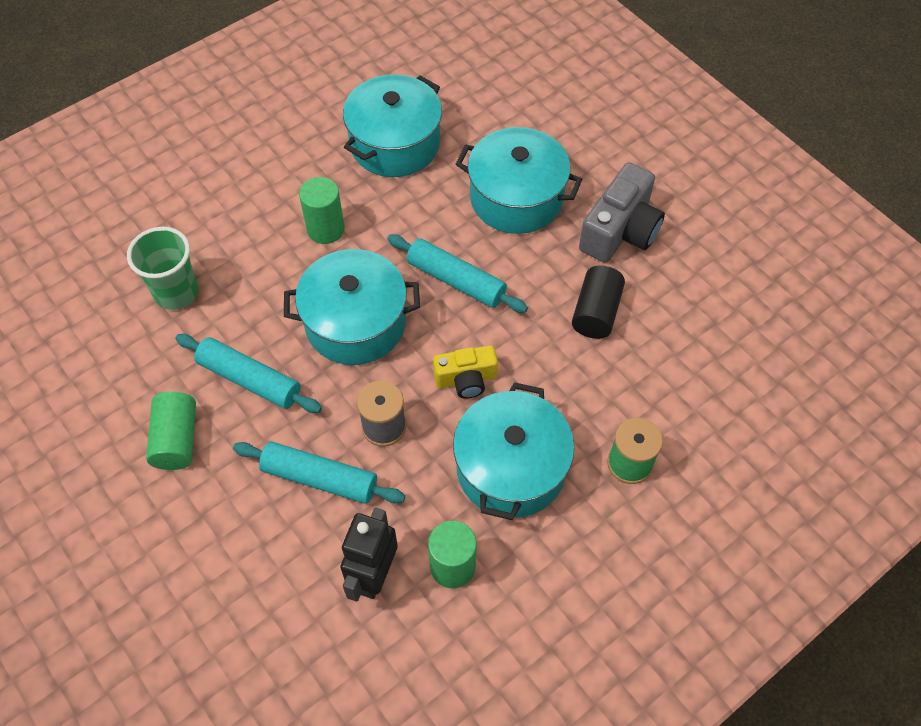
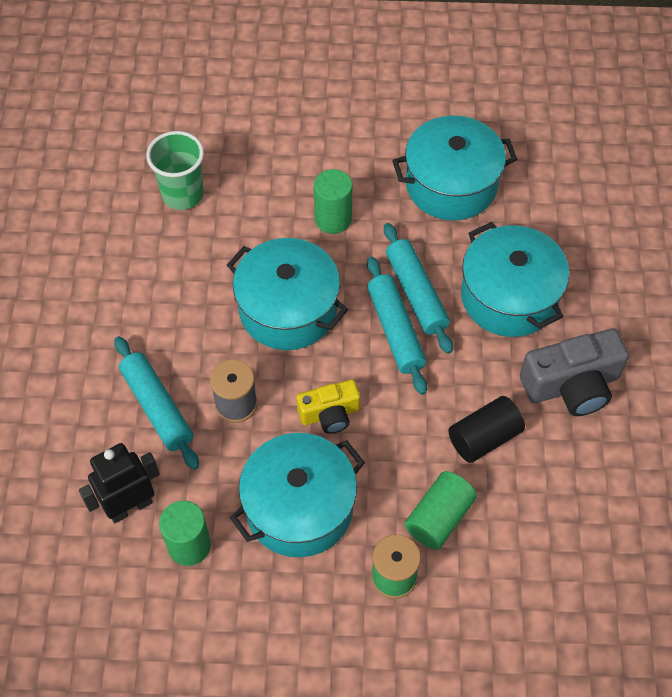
camera: 40 degrees right, 0 degrees up
green cylinder [146,391,196,470] -> green cylinder moved to [405,471,477,550]
turquoise rolling pin [175,334,322,413] -> turquoise rolling pin moved to [384,223,453,354]
yellow camera [433,345,498,399] -> yellow camera turned 45 degrees counterclockwise [296,379,360,434]

